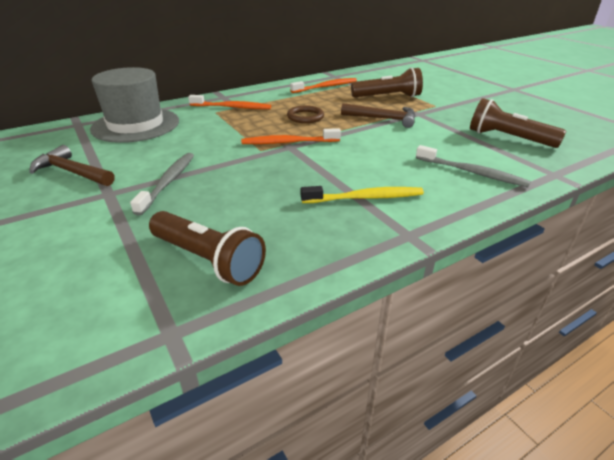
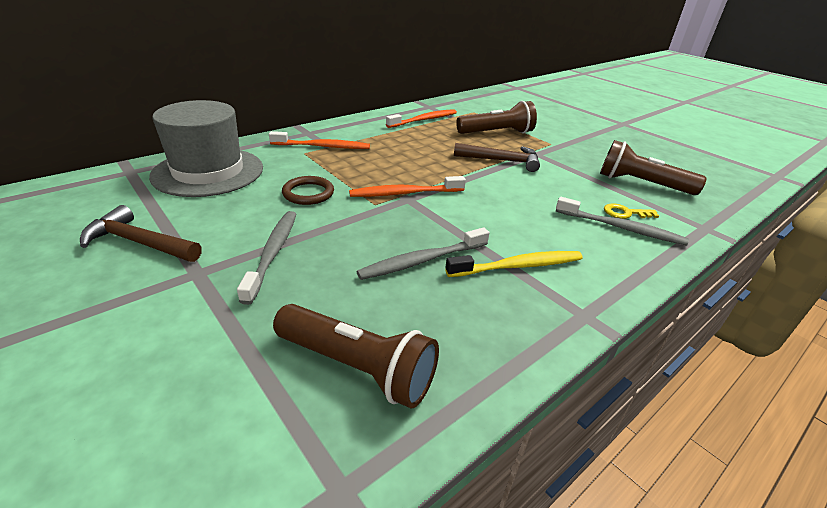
camera: 10 degrees left, 0 degrees up
brown ring [287,105,324,123] -> brown ring moved to [282,176,334,205]
none -> grey toothbrush [356,227,490,280]
none -> yellow key [604,203,659,219]

